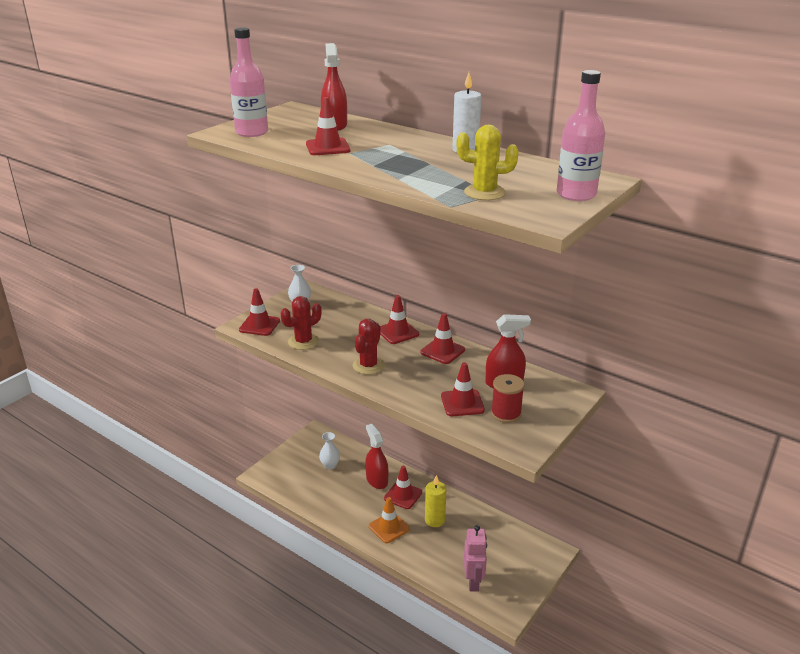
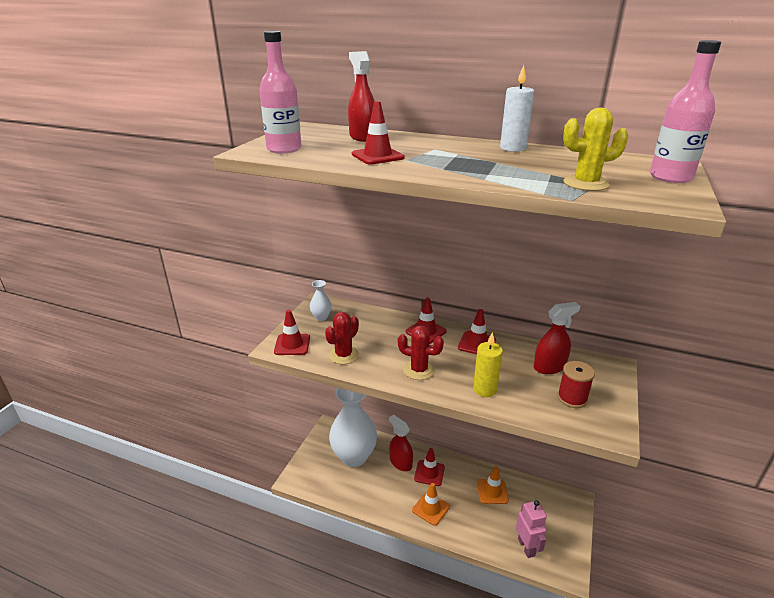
camera: 15 degrees left, 0 degrees up
white vase [319,432,340,470] -> white vase [329,388,377,467], size x2.48
red cactus [353,319,385,375] -> red cactus turned 75 degrees counterclockwise [398,326,444,380]
yellow candle [425,475,446,527] -> yellow candle moved to [473,332,503,397]
red traffic cone [441,362,485,416] -> none
none -> orange traffic cone [477,466,509,504]

